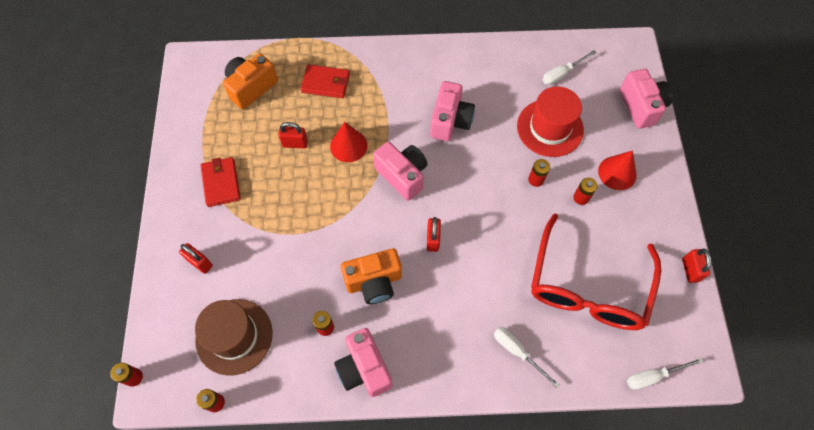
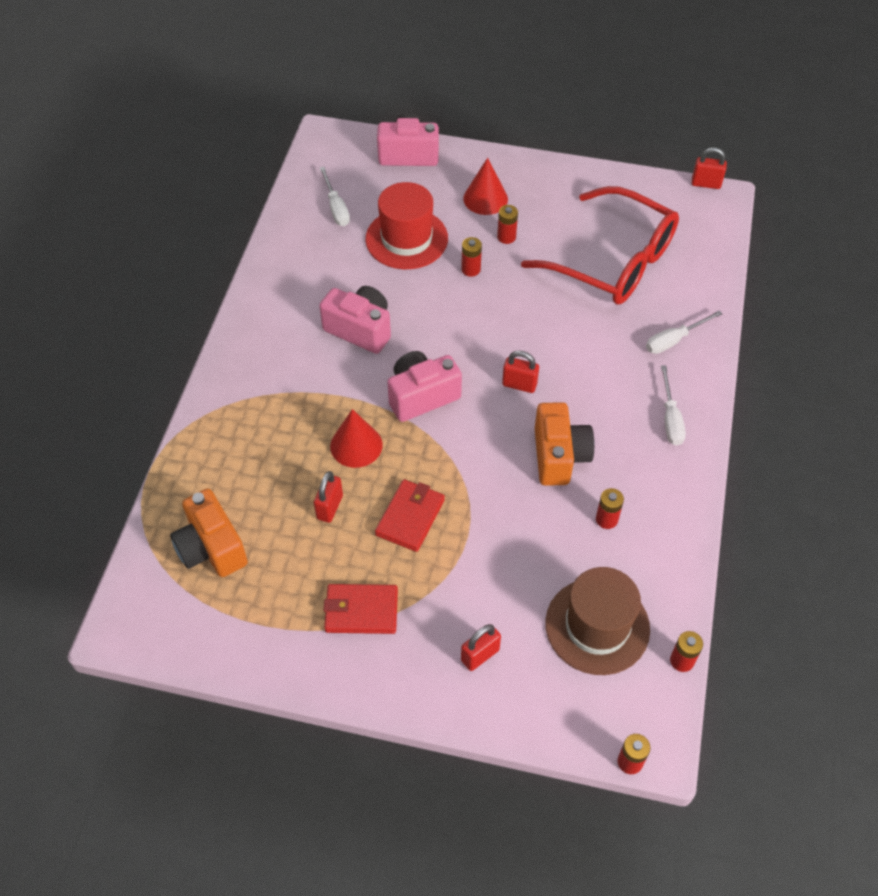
camera: 75 degrees left, 10 degrees down
red wallet [300,64,350,98] -> red wallet moved to [375,479,445,552]
pink camera [334,328,393,397] -> none
white screwdriver [627,358,704,390] -> white screwdriver moved to [661,365,686,446]
red padlock [682,249,711,283] -> red padlock moved to [691,147,727,189]

